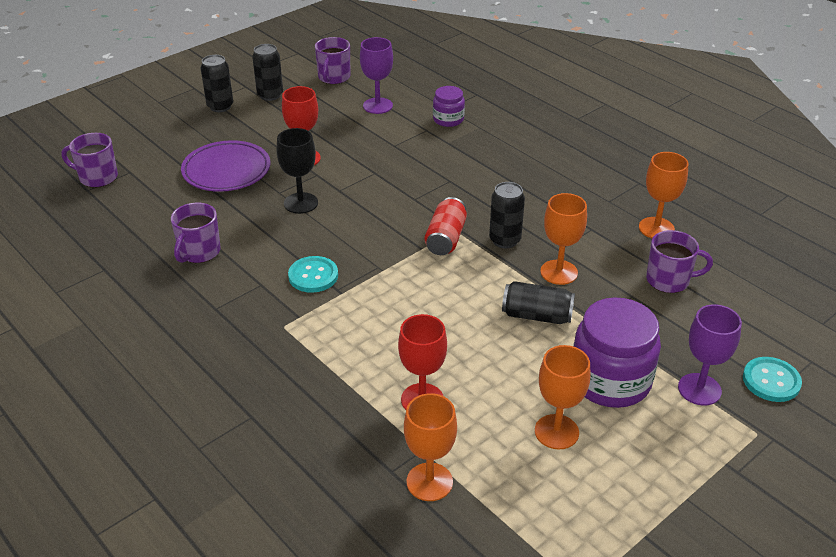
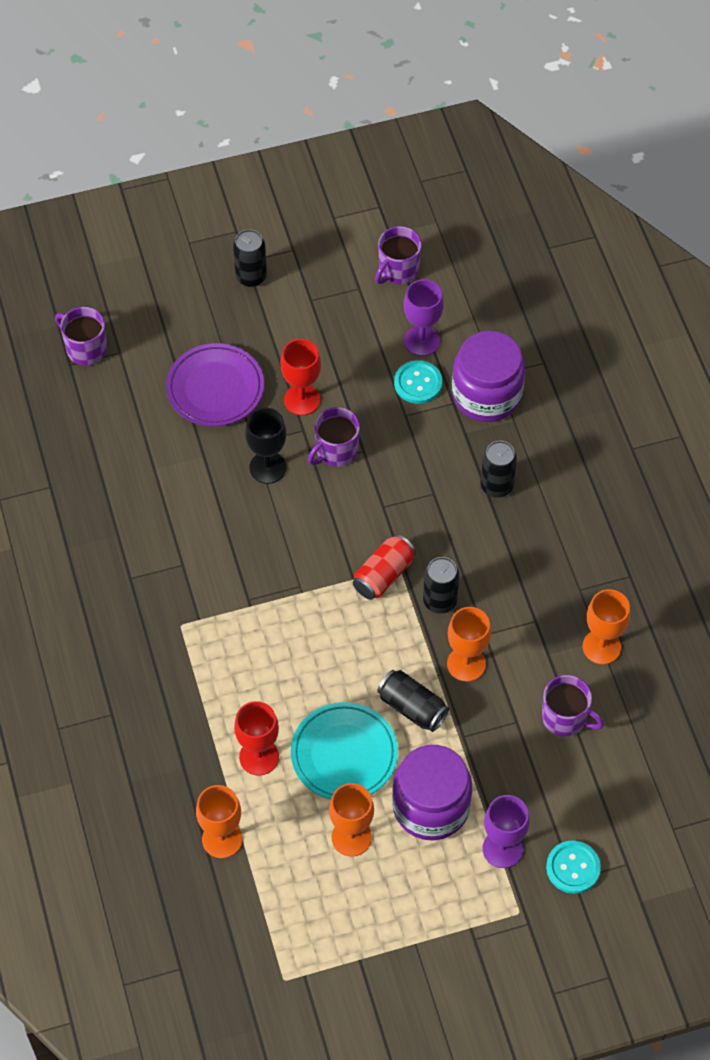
camera: 25 degrees right, 20 degrees up
purple mug [171,203,221,263] -> purple mug moved to [308,407,360,467]
black can [252,44,283,101] -> black can moved to [480,441,517,498]
turquoise button [288,256,338,293] -> turquoise button moved to [394,360,442,404]
purple jar [433,86,465,127] -> purple jar [452,331,525,422], size x1.89
none -> turquoise plate [291,702,398,800]

